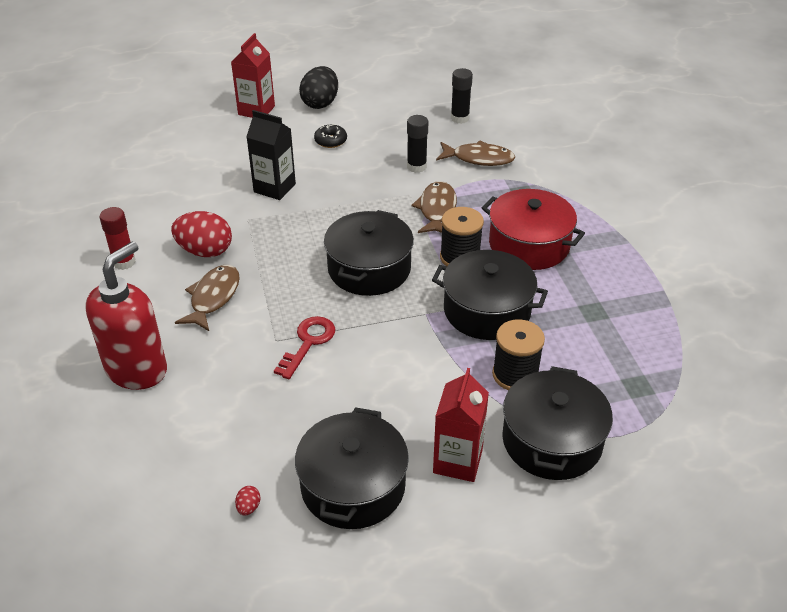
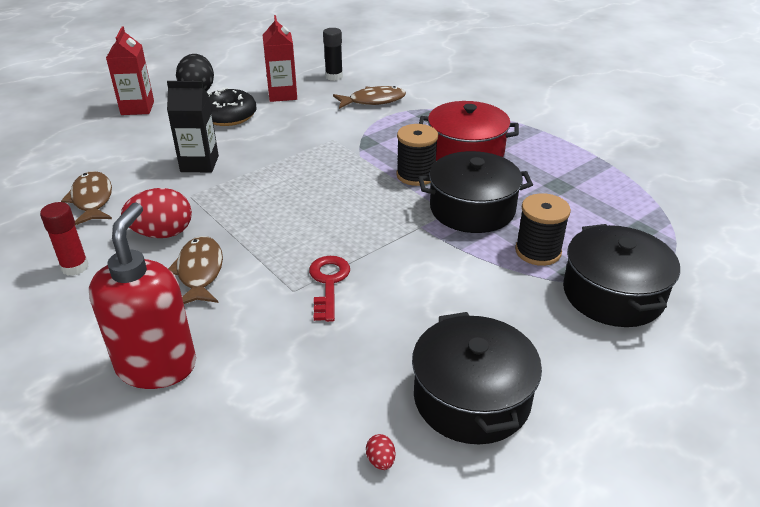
camera: 25 degrees left, 5 degrees down
black donut [314,124,347,148] -> black donut [207,88,256,126], size x1.74
black pot [324,210,414,296] -> none
black glue stick [407,115,428,173] -> none
brown fish [411,181,457,233] -> brown fish moved to [61,171,112,225]
red carton [433,368,489,482] -> red carton moved to [263,15,297,102]

